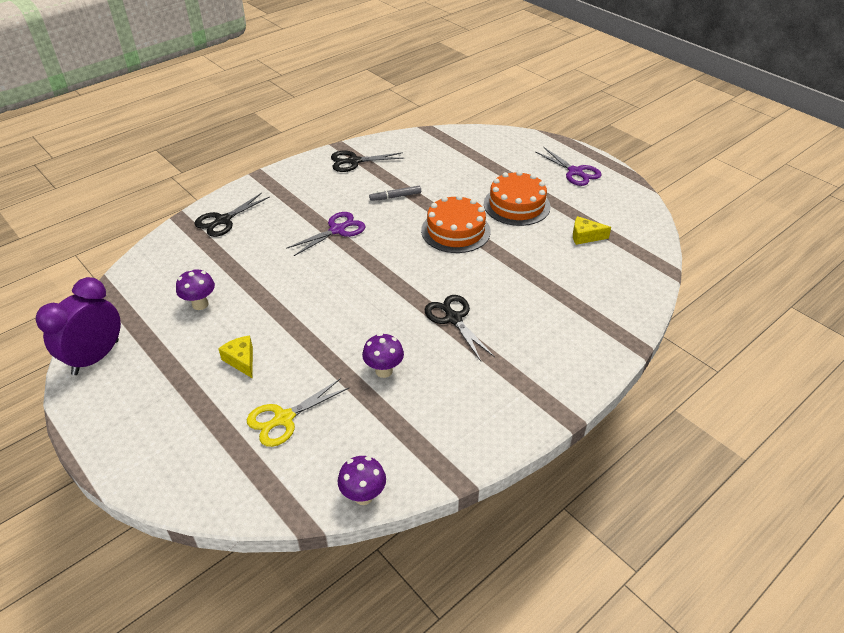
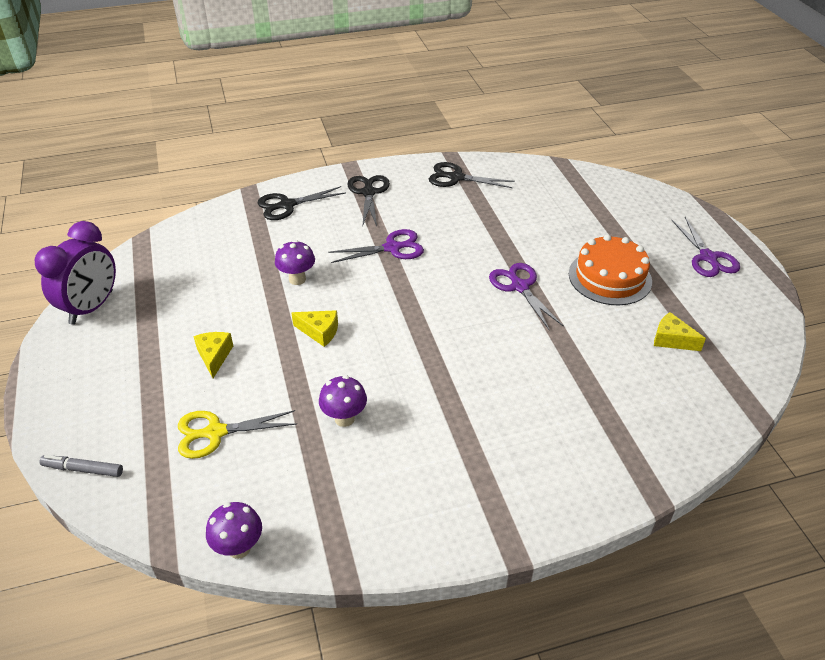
camera: 25 degrees right, 0 degrees up
purple clock [36,277,121,375] -> purple clock turned 150 degrees clockwise [35,221,116,325]
purple mushroom [176,269,215,310] -> purple mushroom moved to [275,240,315,285]
grey marker [369,186,421,201] -> grey marker moved to [40,455,123,477]
orange cake [421,195,491,253] -> purple scissors [489,263,564,329]
black scissors [424,295,495,361] -> black scissors moved to [347,175,390,227]
none -> yellow cheese [292,310,338,347]

